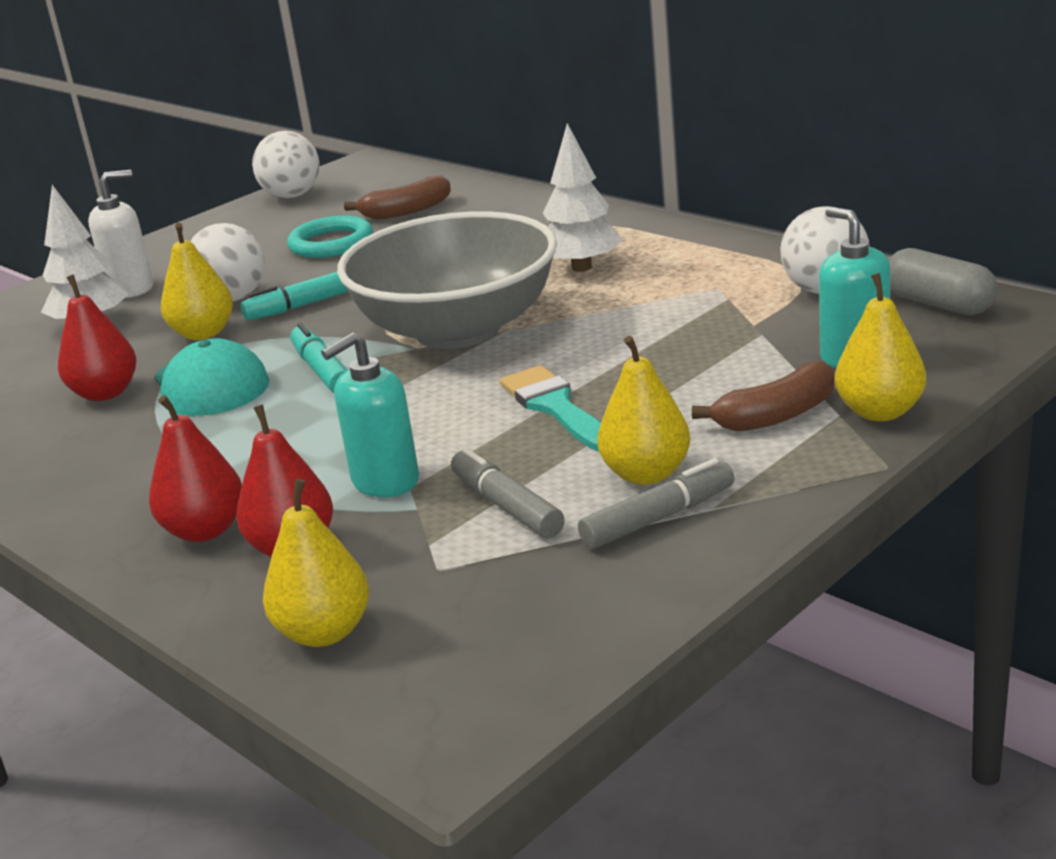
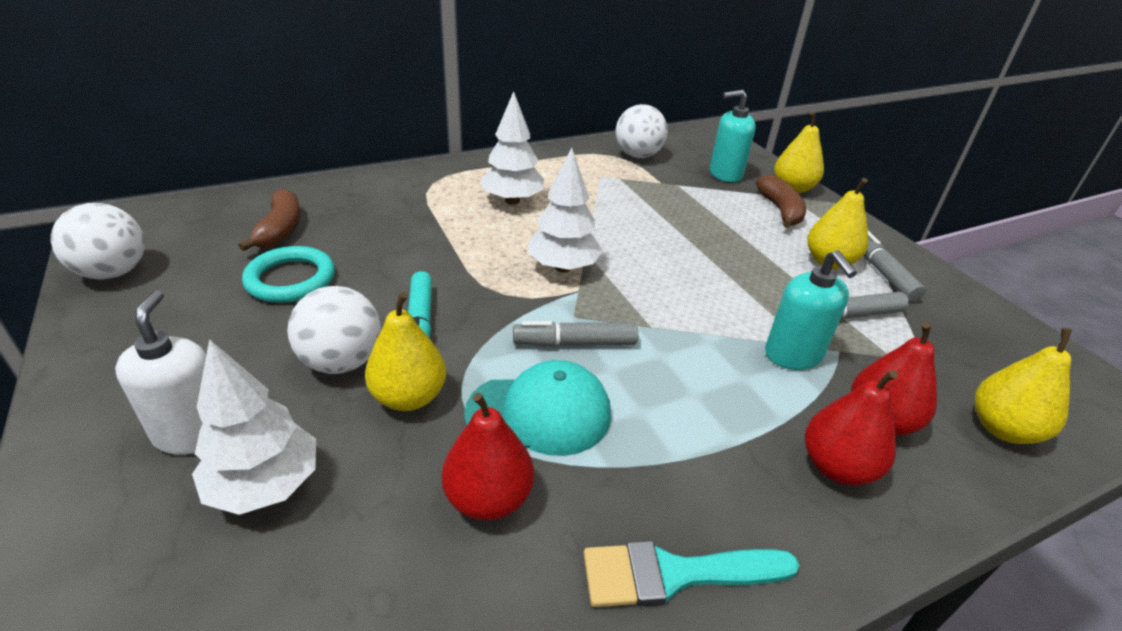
camera: 75 degrees left, 10 degrees up
turquoise marker [290,323,347,393] -> grey marker [513,321,638,347]
grey bowl [337,211,557,349] -> white tree [528,148,603,273]
turquoise brush [500,365,601,452] -> turquoise brush moved to [584,541,800,607]
grey capsule [888,248,998,315] -> none

